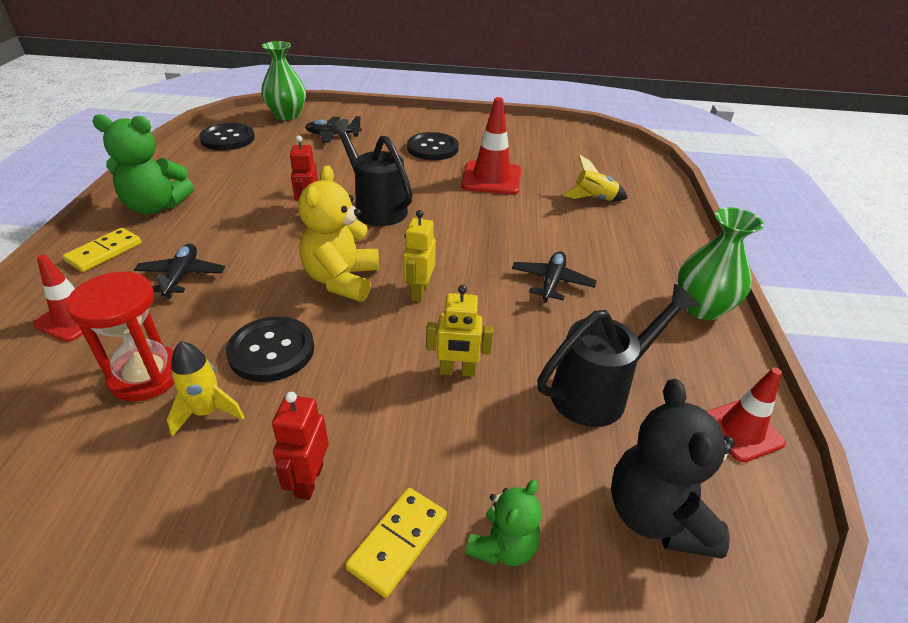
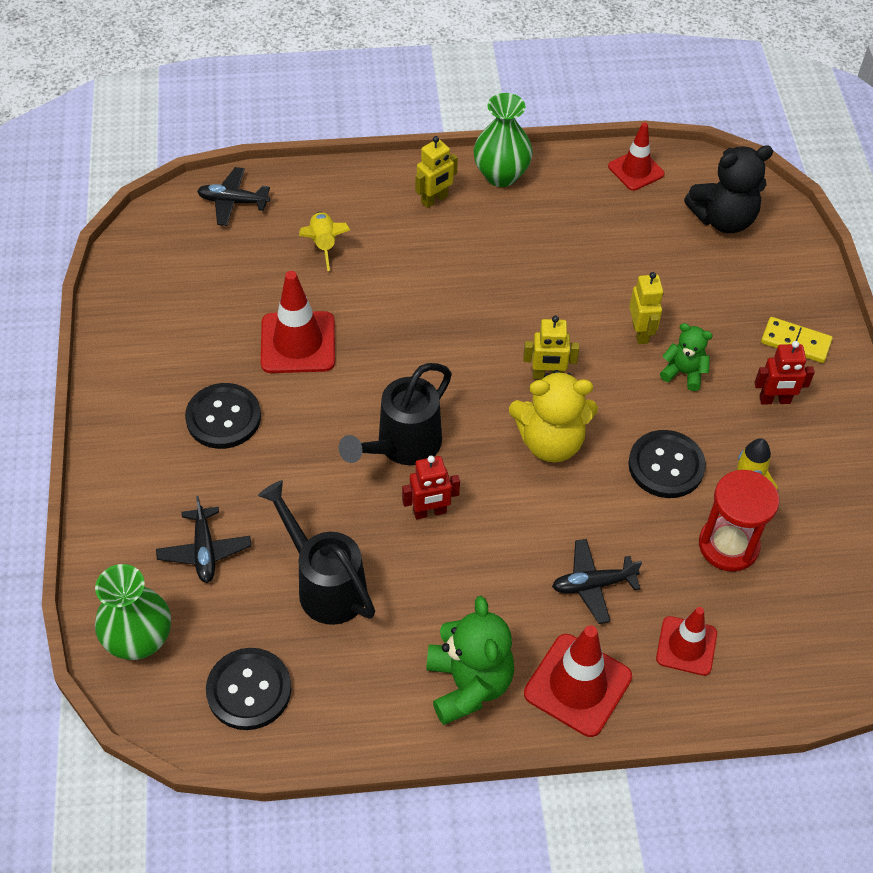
camera: 100 degrees left, 15 degrees up
yellow domino [63,228,142,272] -> red traffic cone [524,625,632,737]
green teddy bear [465,480,541,566] -> green teddy bear moved to [660,323,713,391]
black plane [512,251,596,303] -> black plane moved to [197,167,270,226]
black watering can [537,284,699,427] -> black watering can moved to [258,480,375,625]
none -> yellow robot [415,136,458,208]

